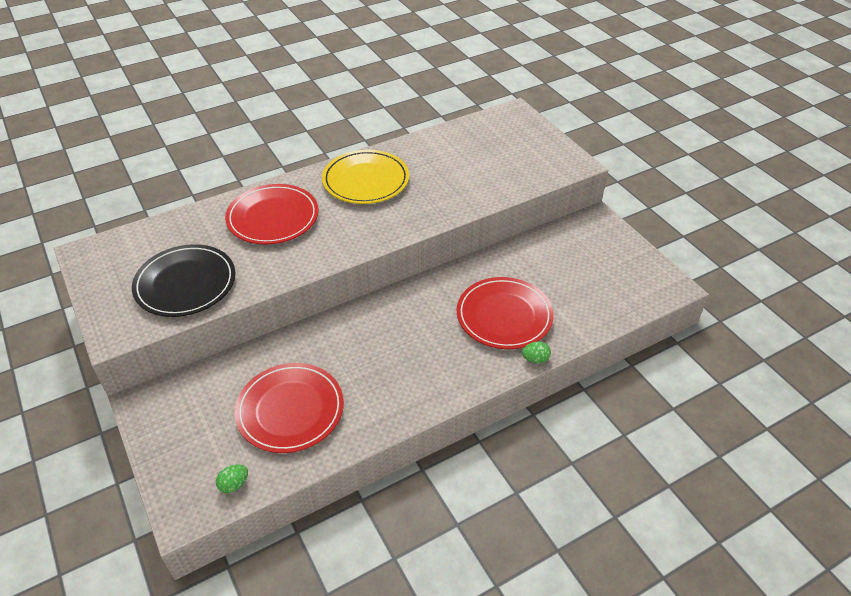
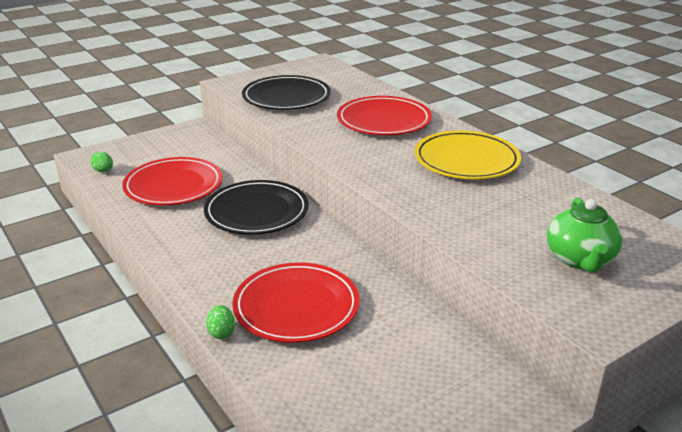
camera: 85 degrees right, 15 degrees down
none -> black plate [204,180,309,235]
none -> green teapot [547,198,623,272]

